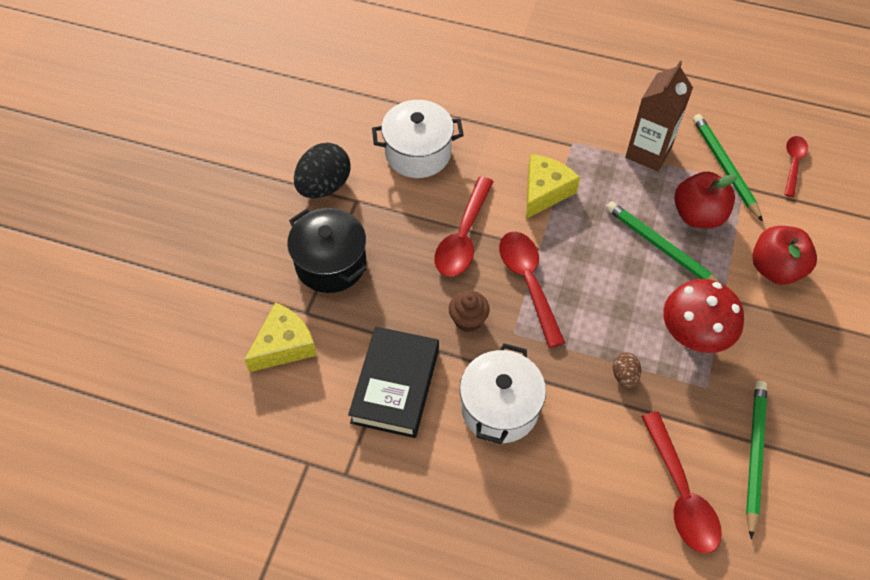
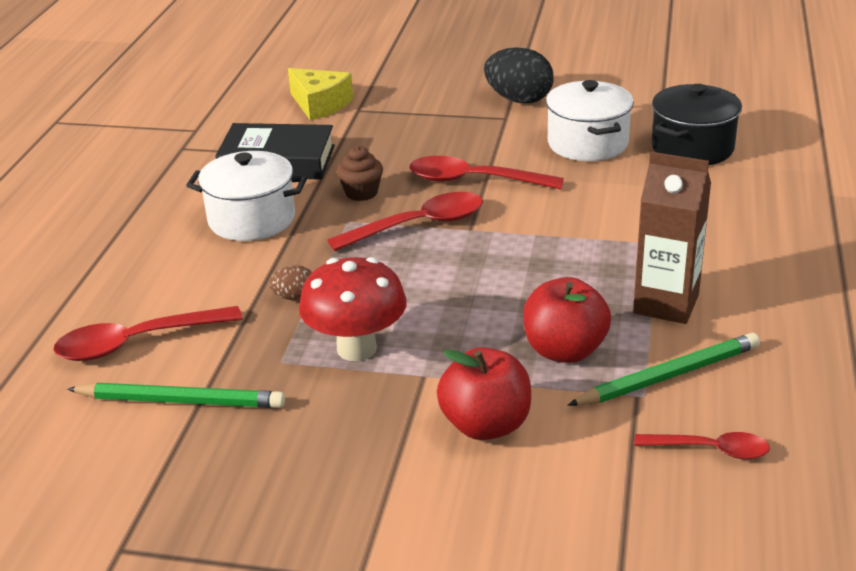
camera: 85 degrees right, 25 degrees down
black pot [287,208,367,293] -> black pot moved to [652,84,742,165]
yellow cheese [526,154,580,219] -> none
green pencil [606,201,720,283] -> none

